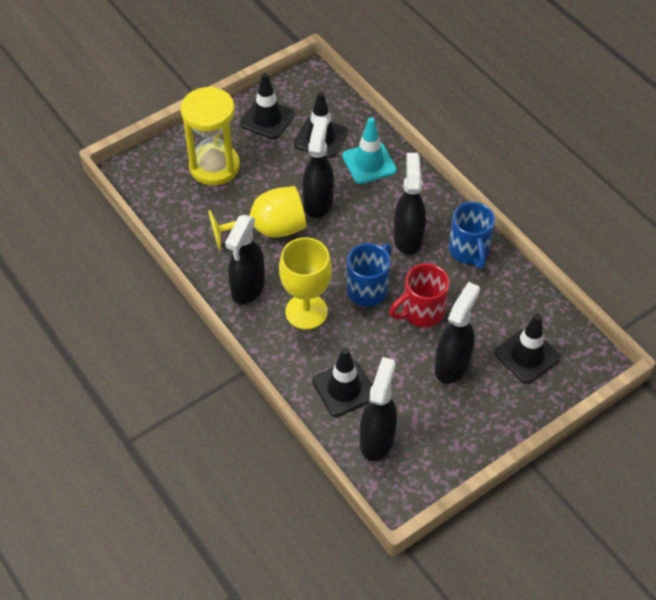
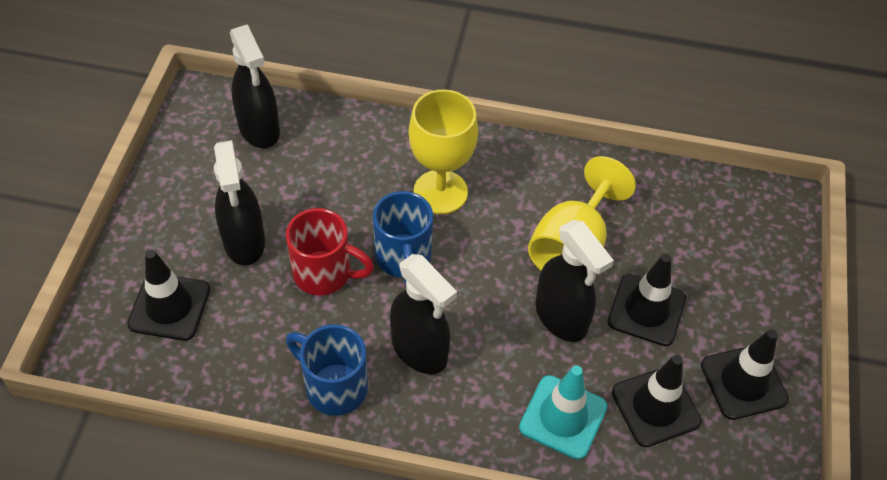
camera: 135 degrees right, 0 degrees up
yellow hourglass [181,86,240,185] -> none
black spray bottle [225,215,265,305] -> none
black traffic cone [313,348,372,417] -> black traffic cone moved to [608,254,686,346]
red mug [389,263,449,327] -> red mug turned 90 degrees clockwise [286,208,374,295]

